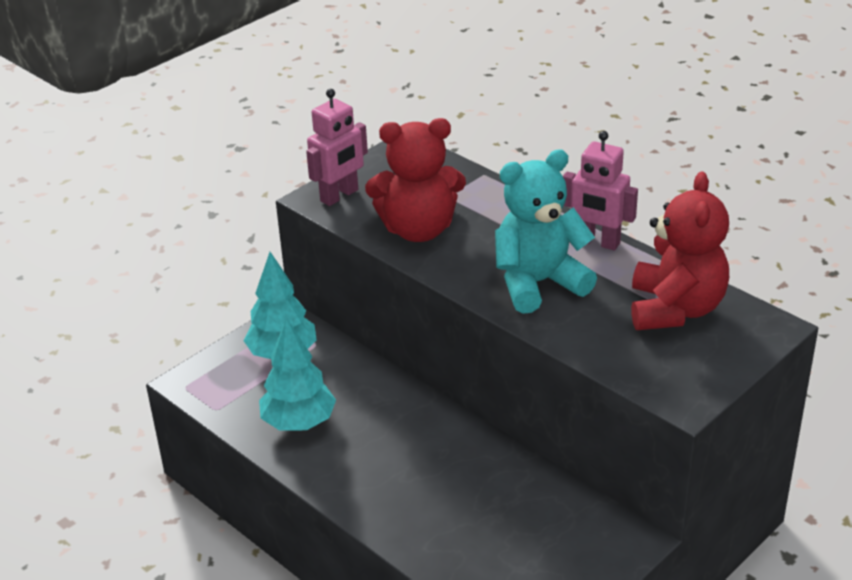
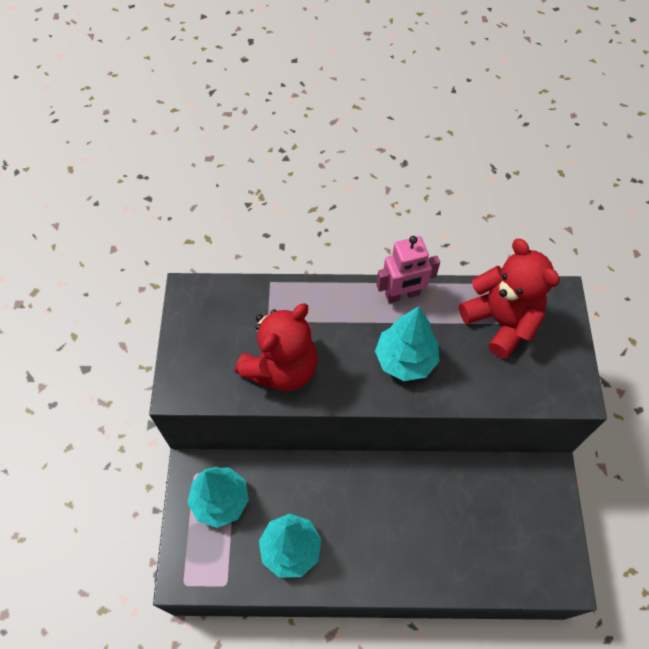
camera: 45 degrees left, 25 degrees up
pink robot [306,89,368,206] -> none
turquoise teddy bear [495,149,597,314] -> turquoise tree [375,306,440,381]

